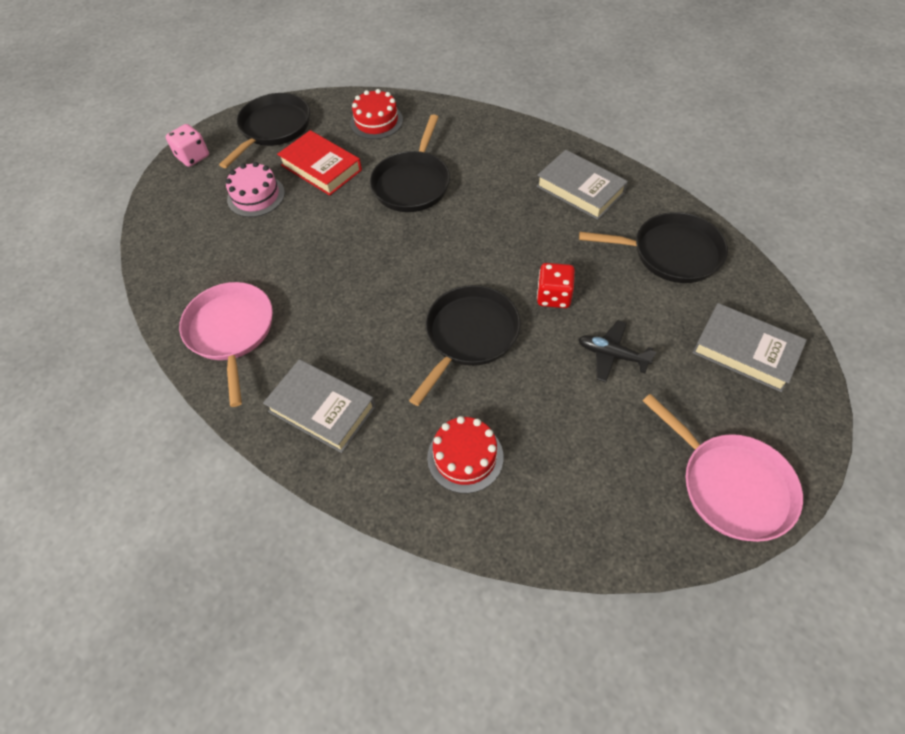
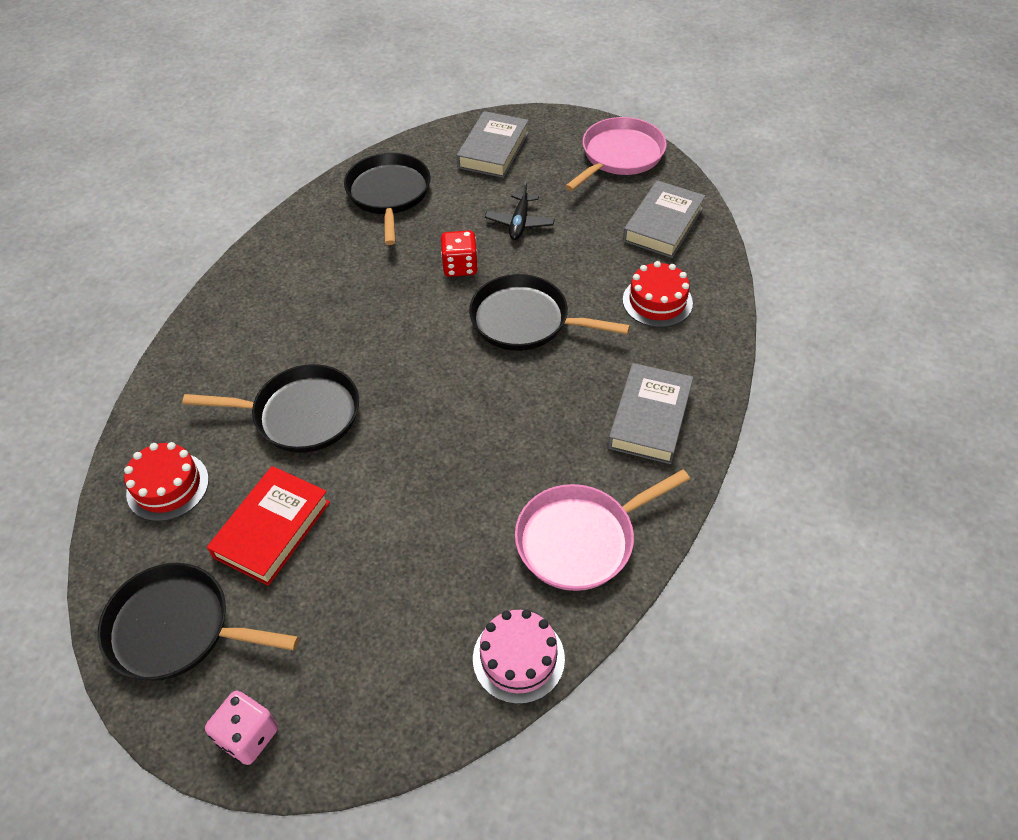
camera: 105 degrees left, 5 degrees down
pink cake [225,162,285,217] -> pink cake moved to [473,609,565,704]
grey book [536,150,628,220] -> grey book moved to [623,180,705,258]

